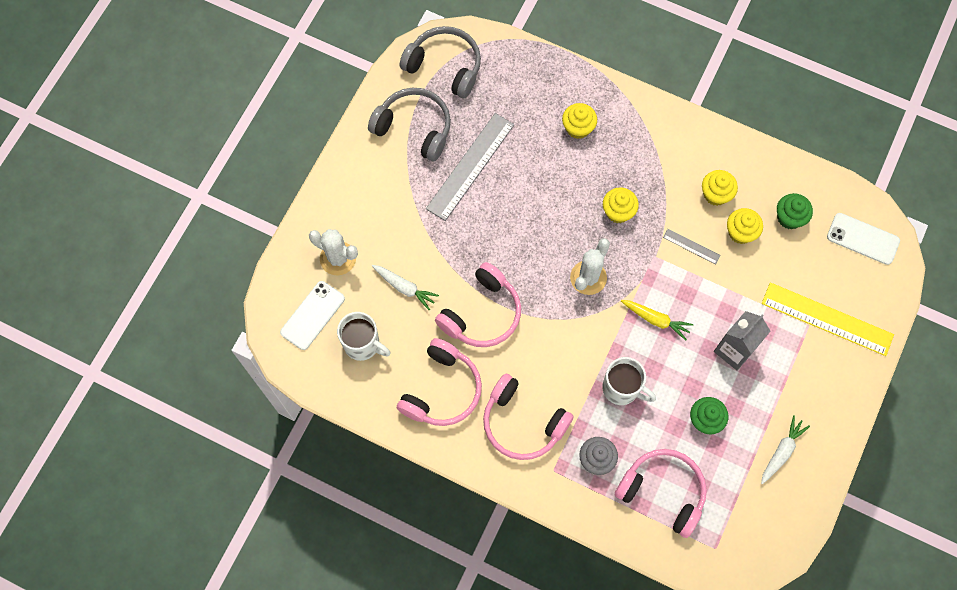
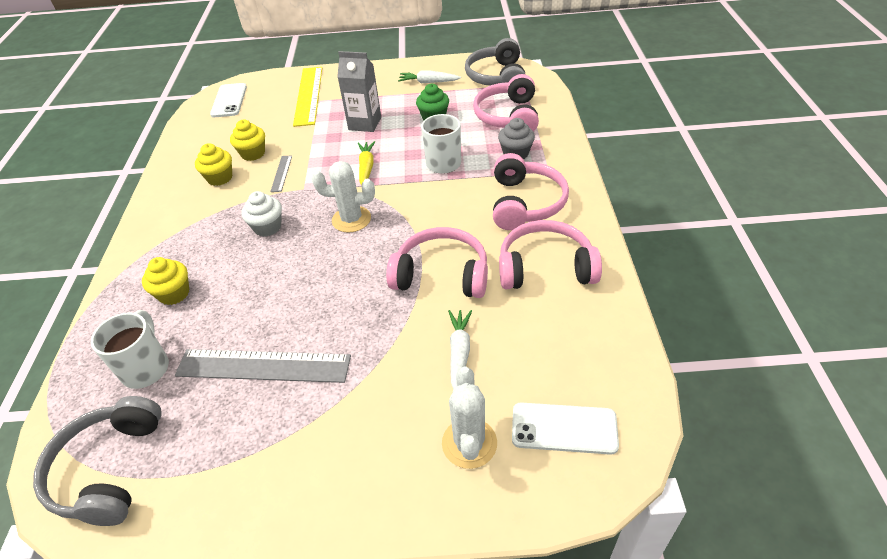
camera: 115 degrees left, 25 degrees down
white mug [337,312,391,361] -> white mug moved to [91,310,169,389]
grey headphones [368,88,451,161] -> grey headphones moved to [465,38,526,86]
yellow cupcake [603,187,639,223] -> white cupcake [242,191,282,237]
green cupcake [777,193,813,229] -> none

